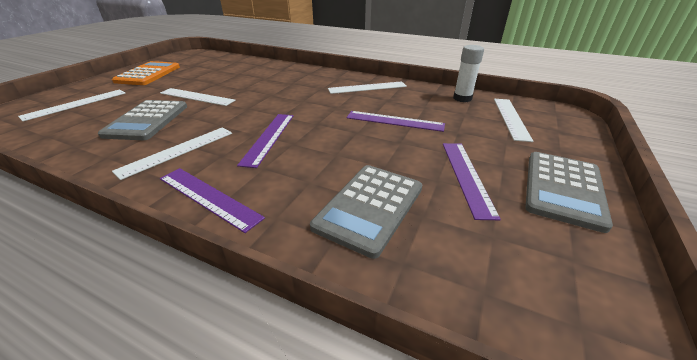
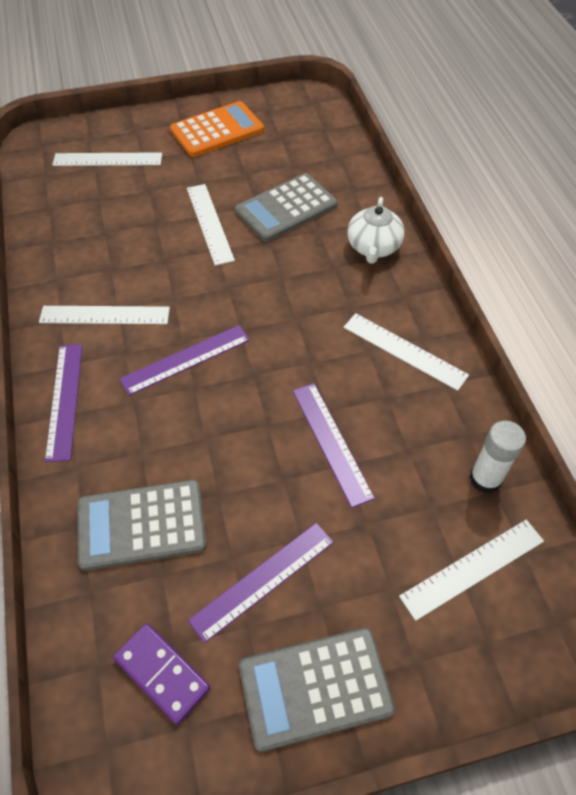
camera: 50 degrees right, 20 degrees up
grey calculator [98,100,187,140] -> grey calculator moved to [235,173,338,242]
none -> purple domino [113,623,211,725]
none -> white teapot [347,197,405,264]

